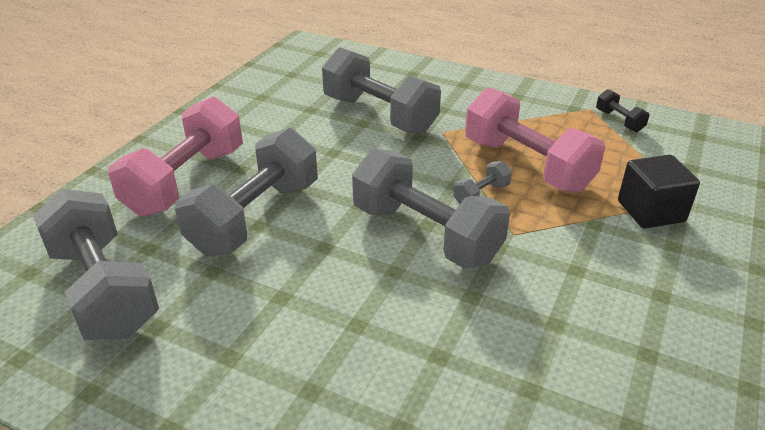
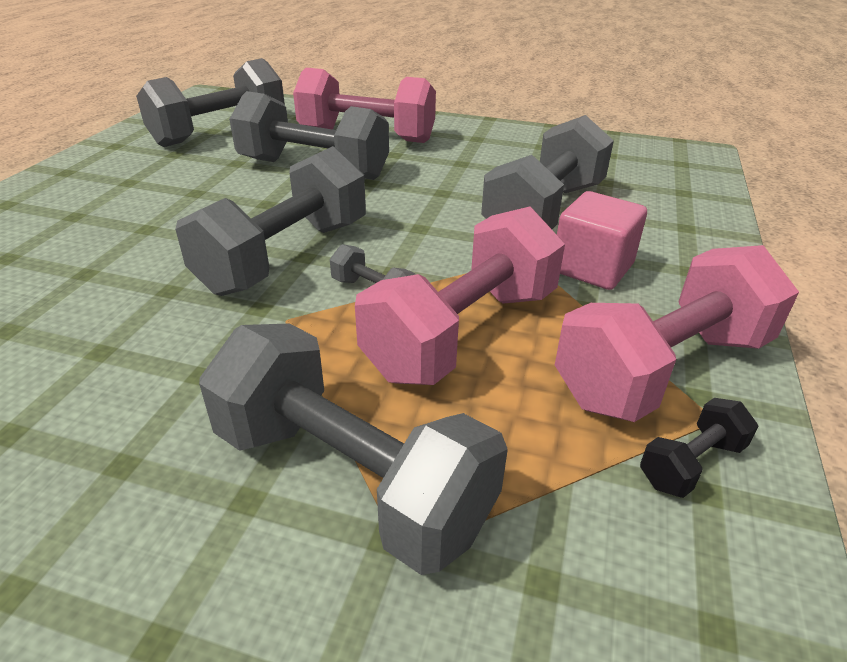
camera: 80 degrees right, 0 degrees up
black cube [618,155,700,228] -> grey dumbbell [199,324,508,575]
none -> pink dumbbell [555,245,799,422]
none -> pink cube [557,191,647,290]

